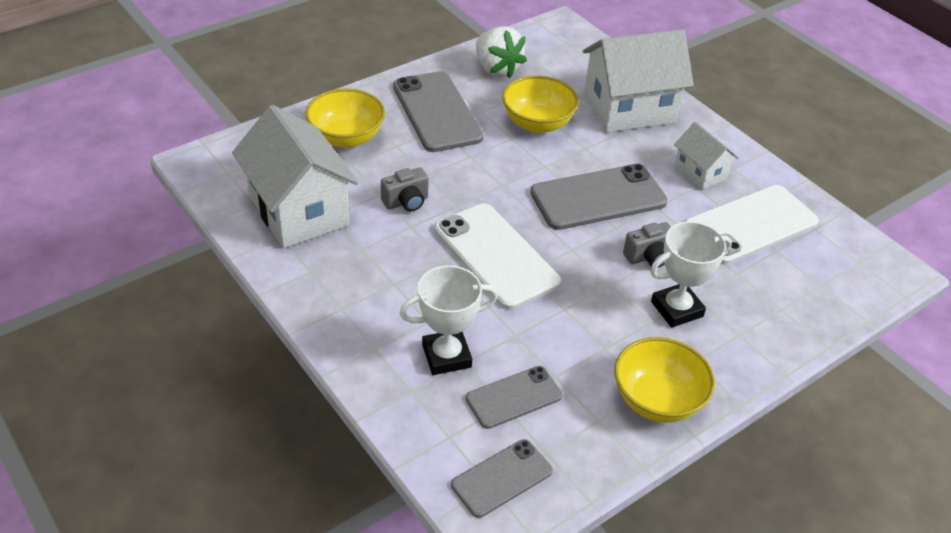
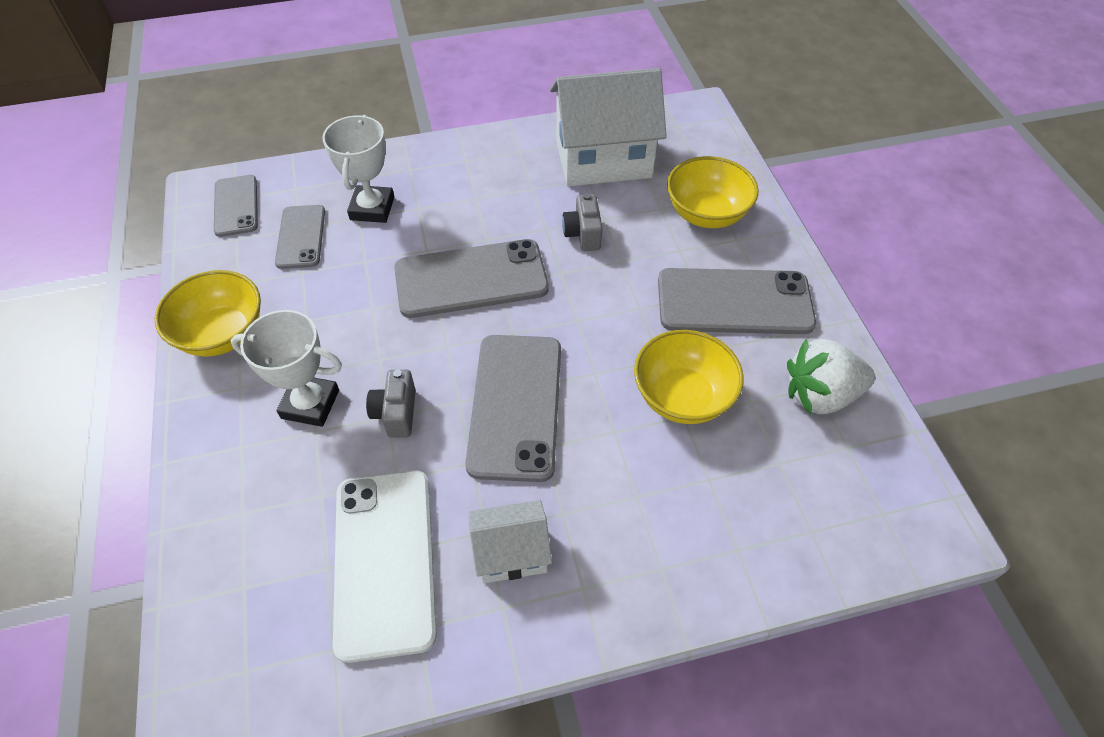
camera: 115 degrees right, 10 degrees up
white phone [434,203,561,310] -> grey phone [394,239,549,318]
white house [583,29,694,133] -> none
white trophy [650,221,732,328] -> white trophy turned 75 degrees counterclockwise [231,310,342,427]

